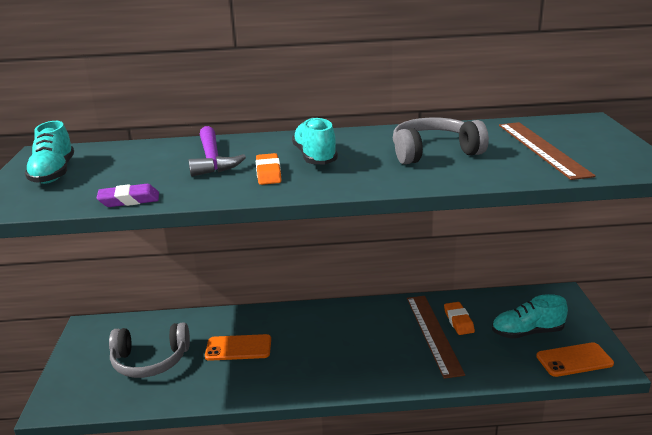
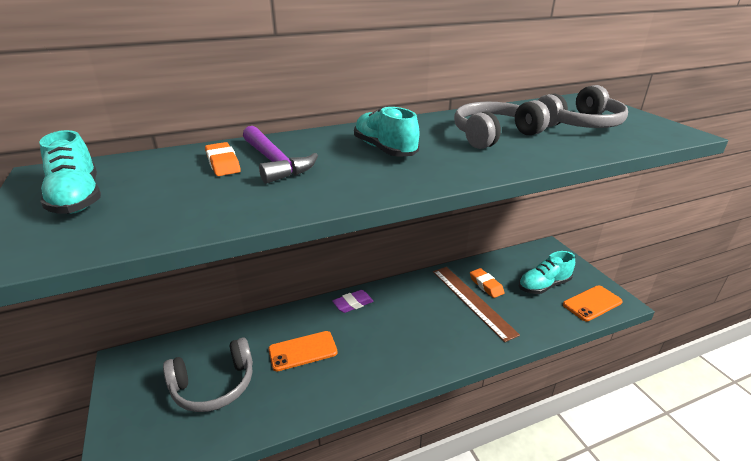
camera: 20 degrees left, 5 degrees up
purple eraser [96,184,159,207] -> purple eraser moved to [332,290,374,313]
orange eraser [256,153,282,185] -> orange eraser moved to [205,142,241,176]
brown ruler [499,122,596,180] -> grey headphones [537,85,628,128]

